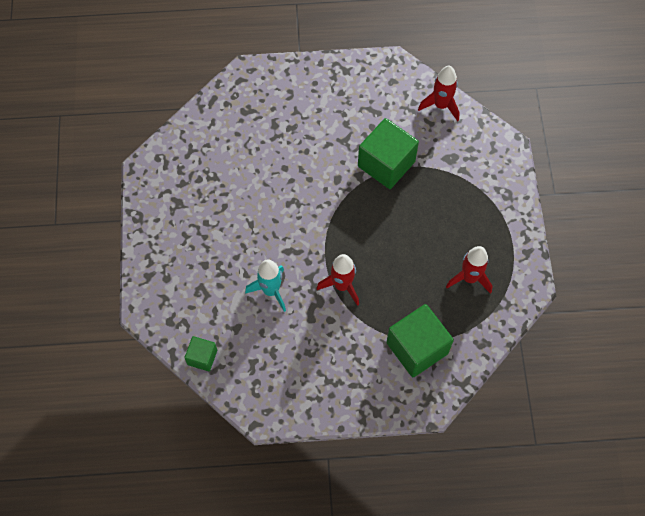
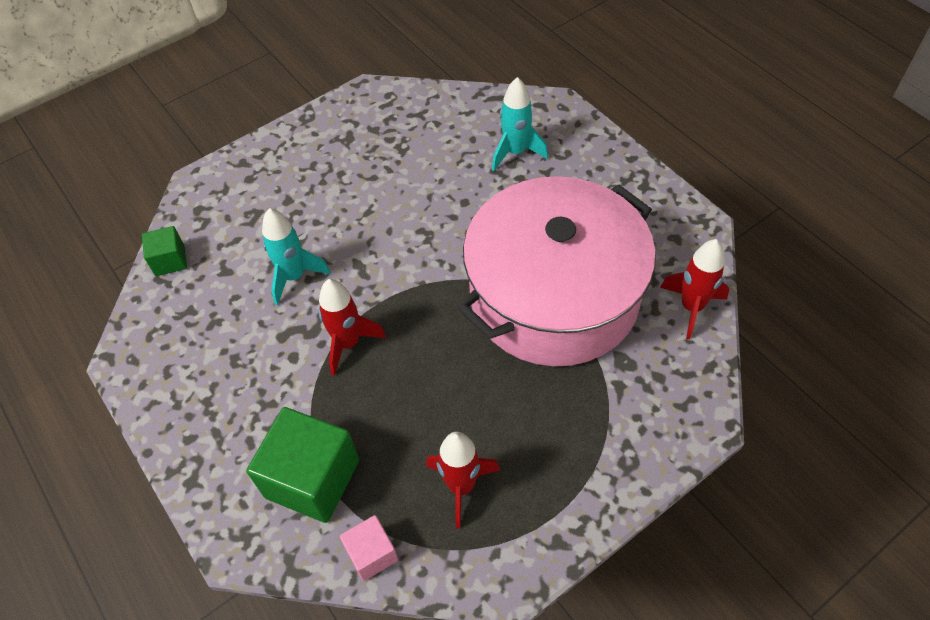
camera: 60 degrees right, 10 degrees down
green cube [358,118,419,189] -> pink pot [457,176,656,367]
none -> pink cube [340,515,398,581]
none -> turquoise rocket [492,77,548,171]

